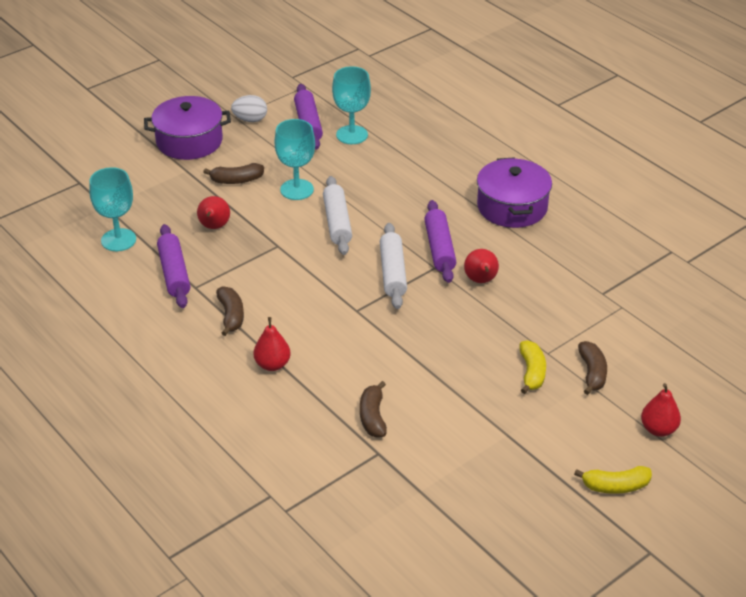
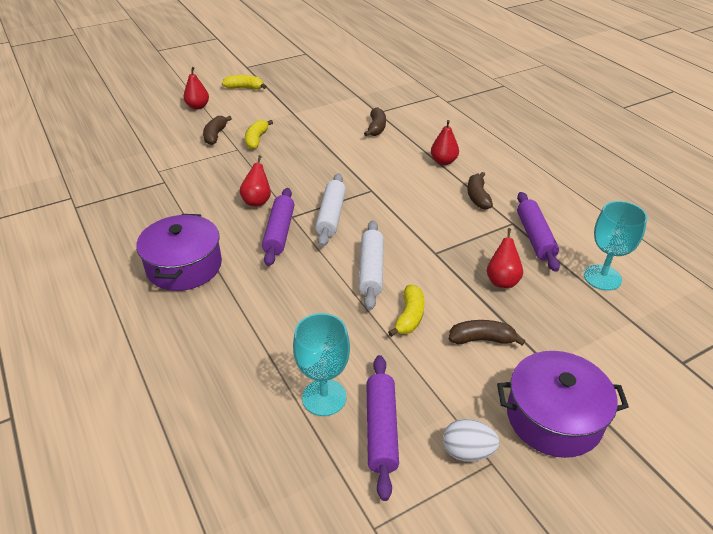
camera: 170 degrees left, 0 degrees up
turquoise goblet [275,119,315,200] -> yellow banana [388,284,424,337]

